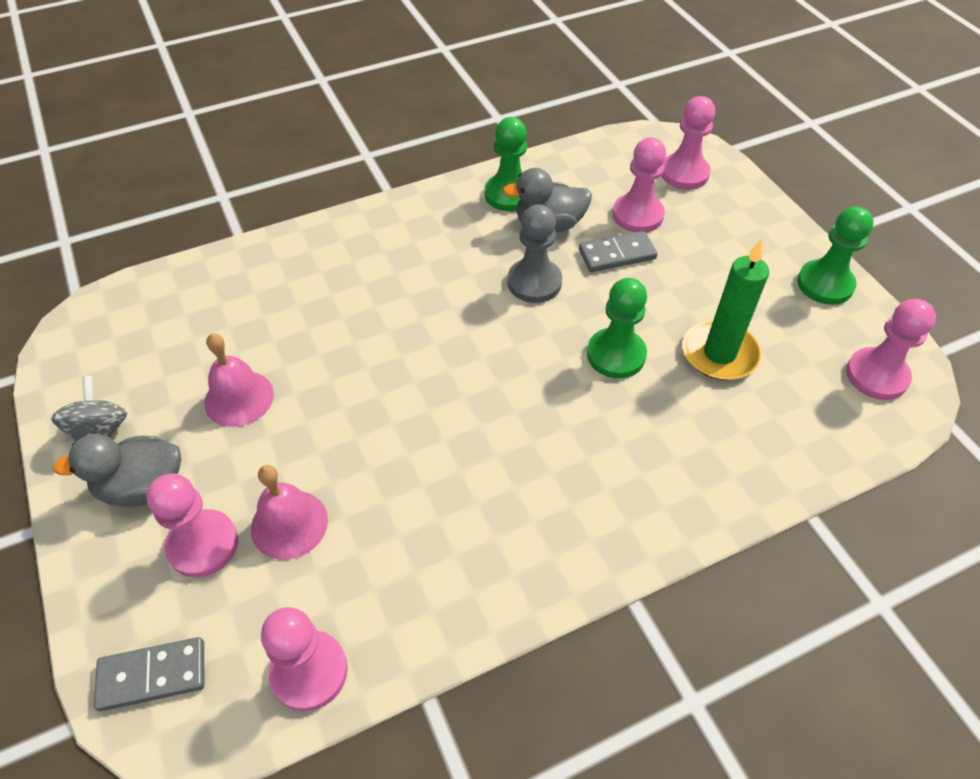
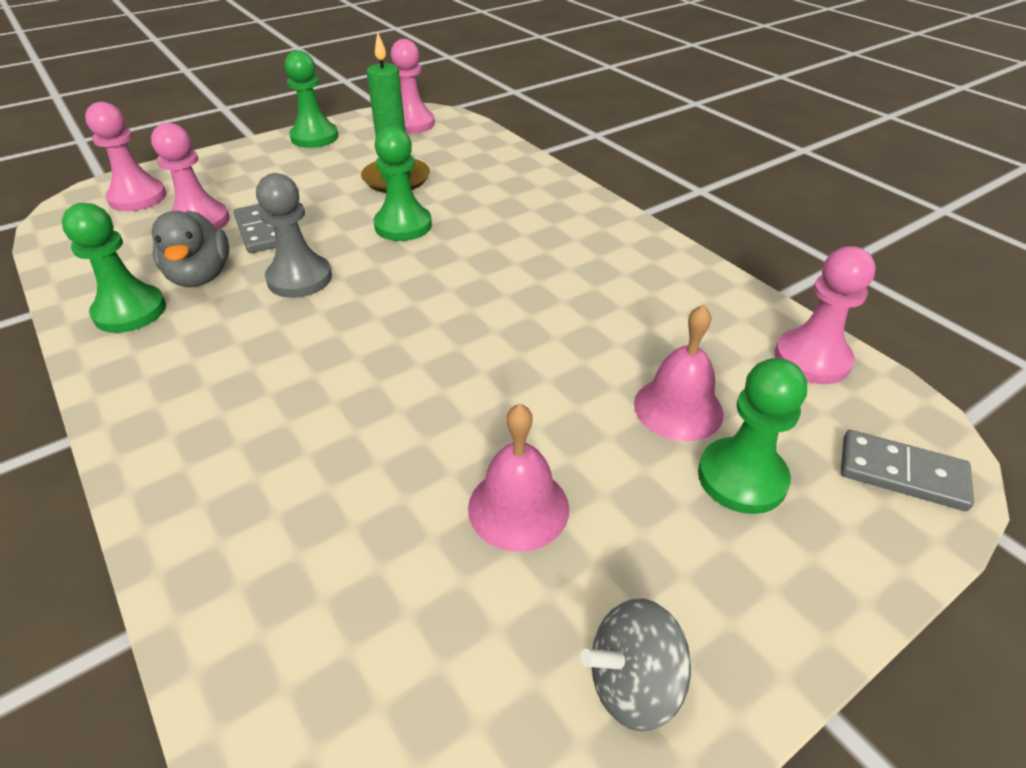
camera: 100 degrees left, 10 degrees down
grey duck [53,434,181,507] -> none
grey domino [94,637,205,711] -> grey domino turned 45 degrees counterclockwise [841,430,974,511]
pink pawn [146,473,238,578] -> green pawn [698,358,807,514]

